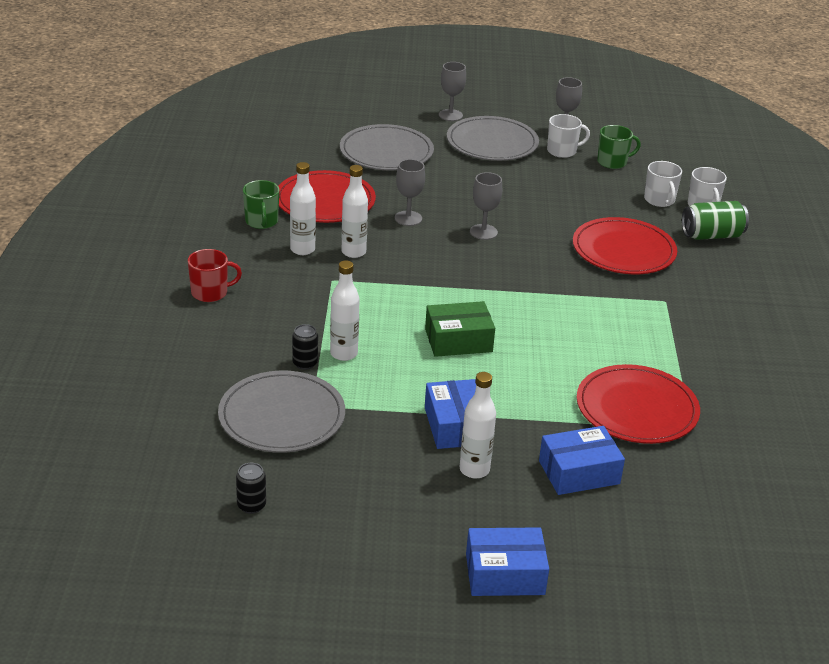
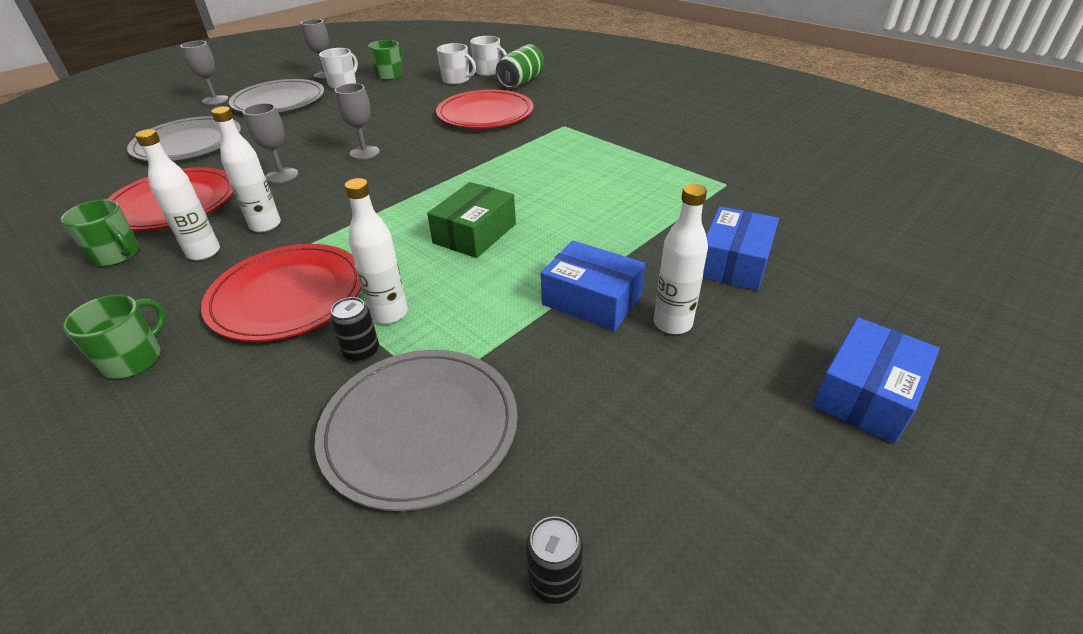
camera: 45 degrees left, 5 degrees up
red mug [188,249,242,302] -> green mug [63,294,166,379]
red plate [577,364,700,444] -> red plate moved to [201,244,361,342]

